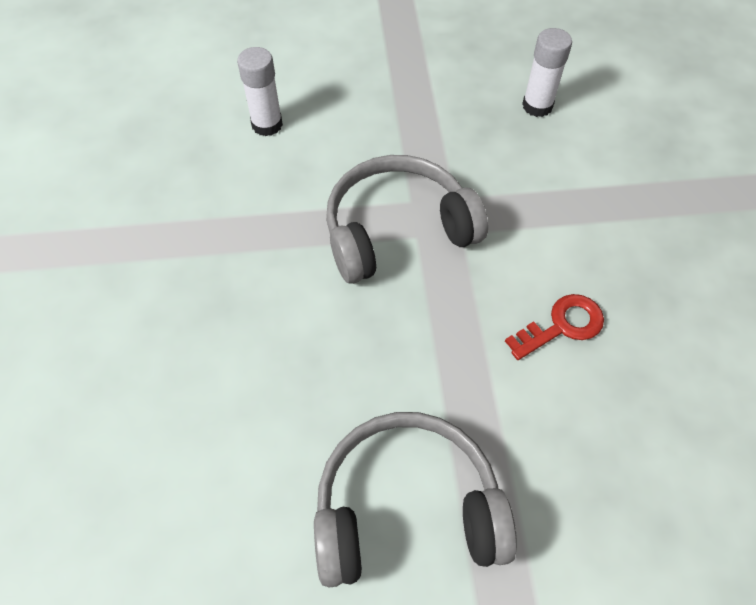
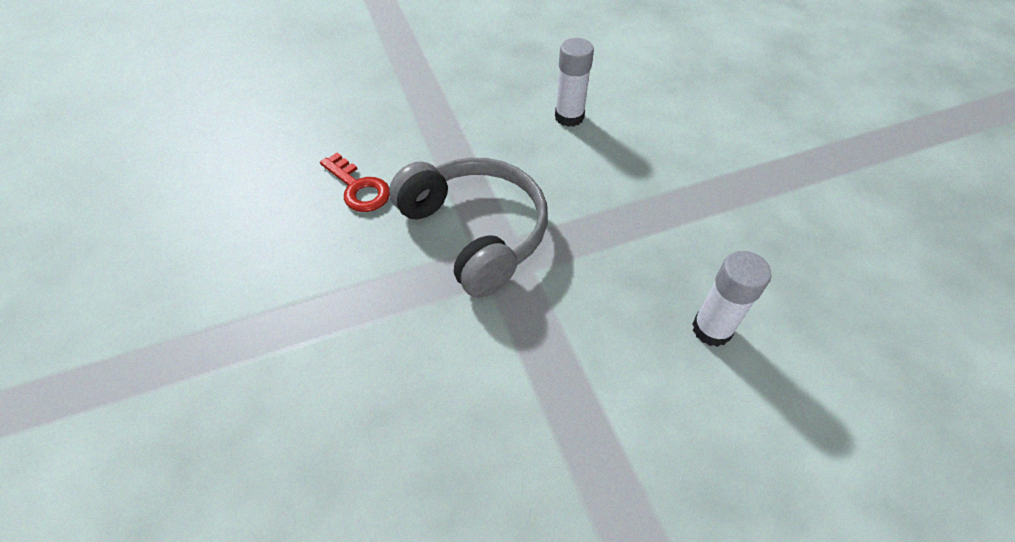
camera: 75 degrees right, 5 degrees down
grey headphones [314,412,517,588] -> none
red key [505,294,604,360] -> red key moved to [320,153,390,212]

